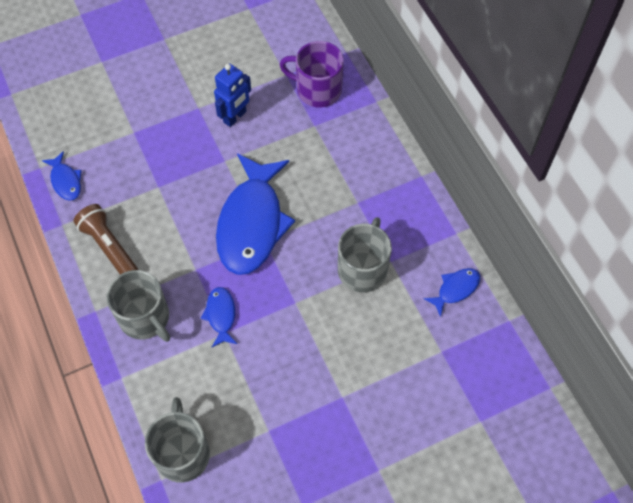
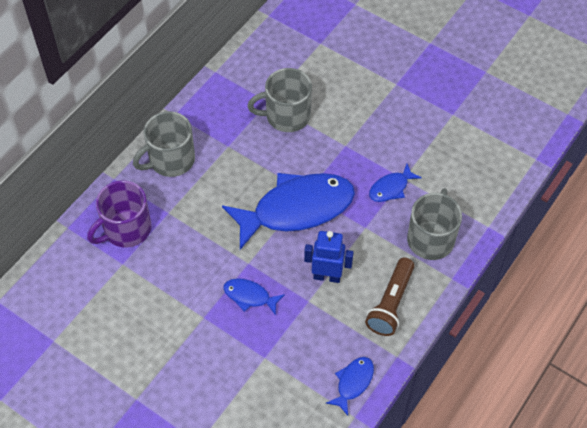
camera: 120 degrees left, 5 degrees down
grey mug [145,397,210,483] -> grey mug moved to [133,111,195,177]
blue robot [214,64,251,127] -> blue robot moved to [304,231,354,283]
purple mug [280,41,344,107] -> purple mug turned 60 degrees clockwise [87,180,151,248]
blue fish [424,268,480,317] -> blue fish moved to [223,279,285,315]

